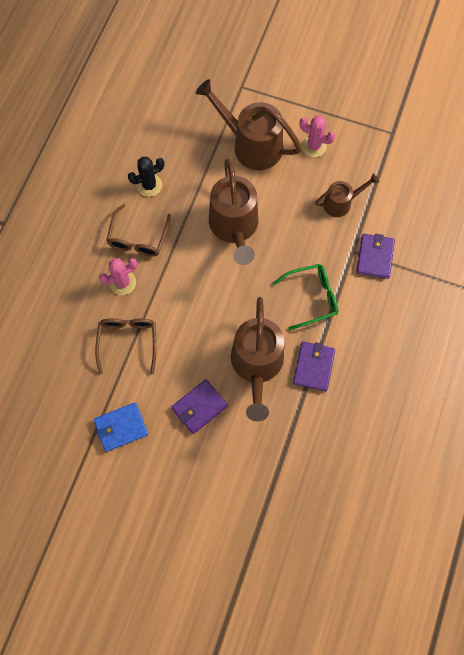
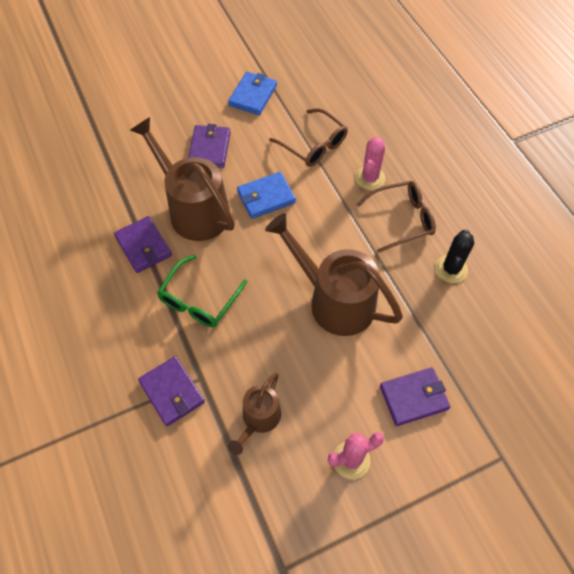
camera: 135 degrees right, 10 degrees down
brown glasses [106,204,171,257] -> brown glasses turned 105 degrees clockwise [357,181,436,253]
brown watering can [195,79,302,170] -> purple wallet [380,367,450,426]
none -> blue wallet [237,172,296,219]

